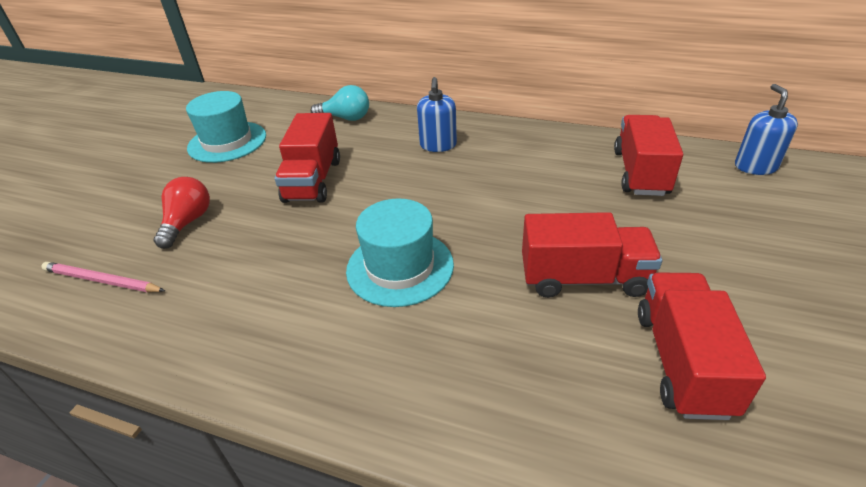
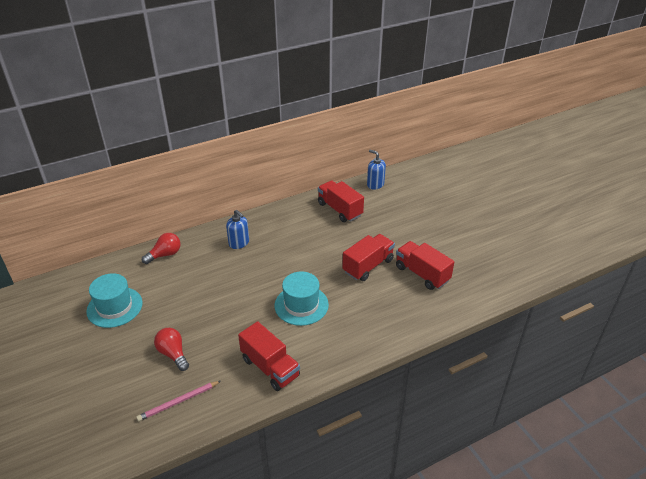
camera: 50 degrees left, 0 degrees up
red truck [275,113,340,203] -> red truck moved to [238,321,300,391]
turquoise light bulb [311,85,369,121] -> red light bulb [142,233,181,264]

